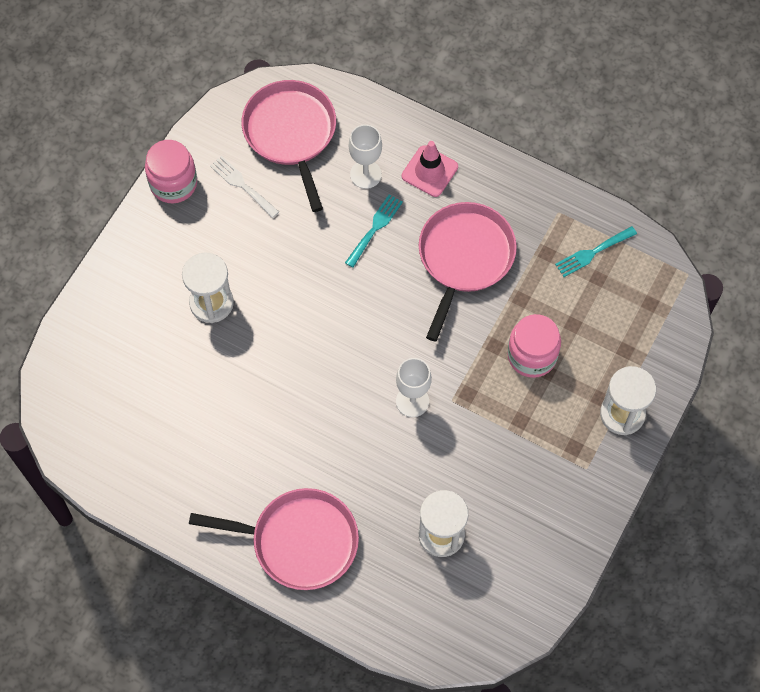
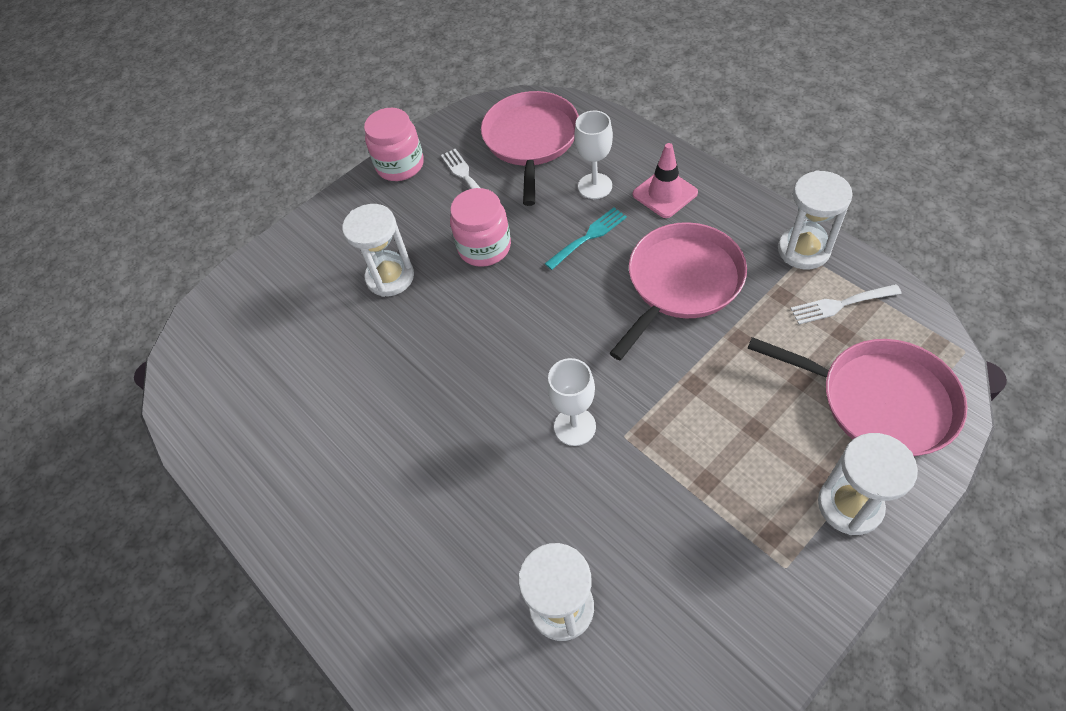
camera: 25 degrees right, 10 degrees down
pink pan [189,488,359,590] -> pink pan moved to [748,337,968,456]
pink jar [507,314,561,378] -> pink jar moved to [450,188,511,267]
turquoise fork [555,226,637,277] -> white fork [790,284,902,324]
none -> white hourglass [778,170,853,269]

